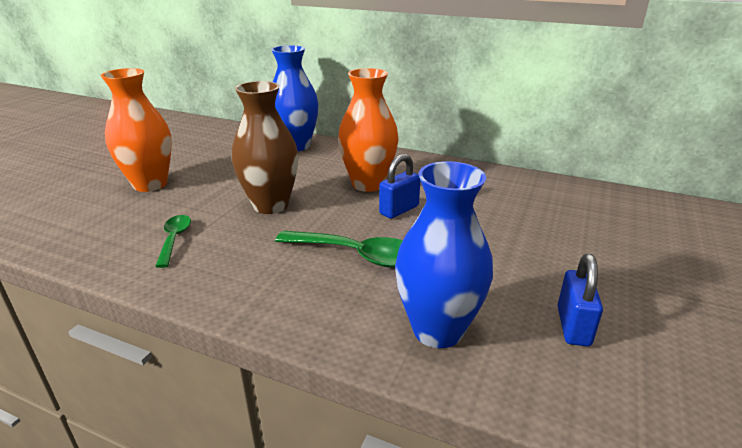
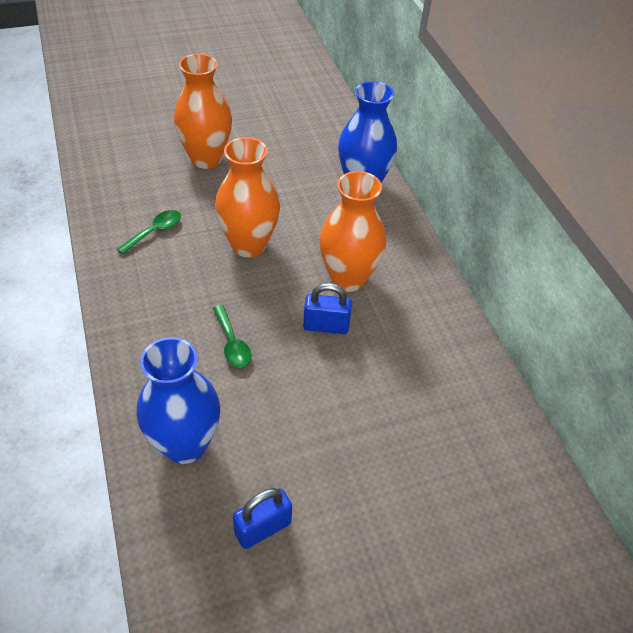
camera: 45 degrees right, 20 degrees up
brown vase [232,81,299,214] -> orange vase [215,137,280,258]
green spoon [275,231,403,268] -> green spoon [213,305,251,368], size x0.59

